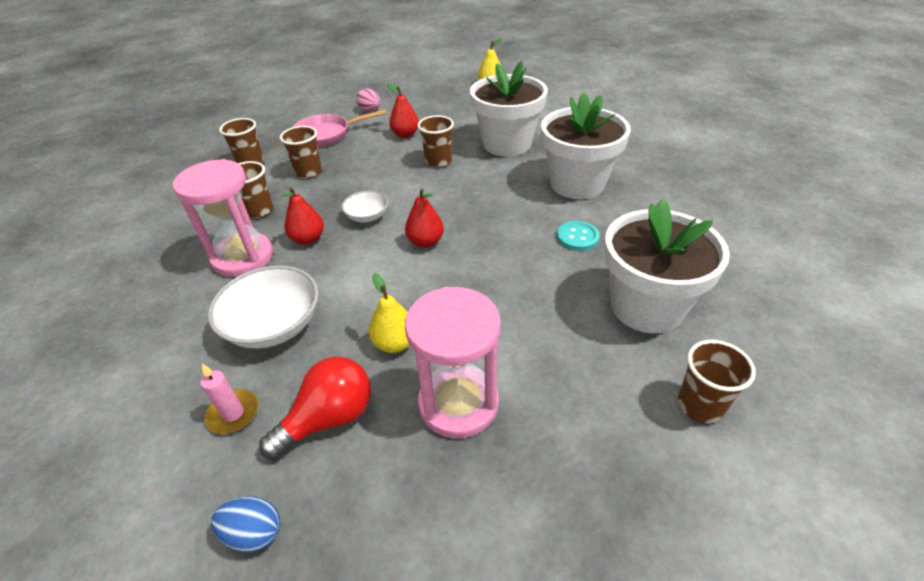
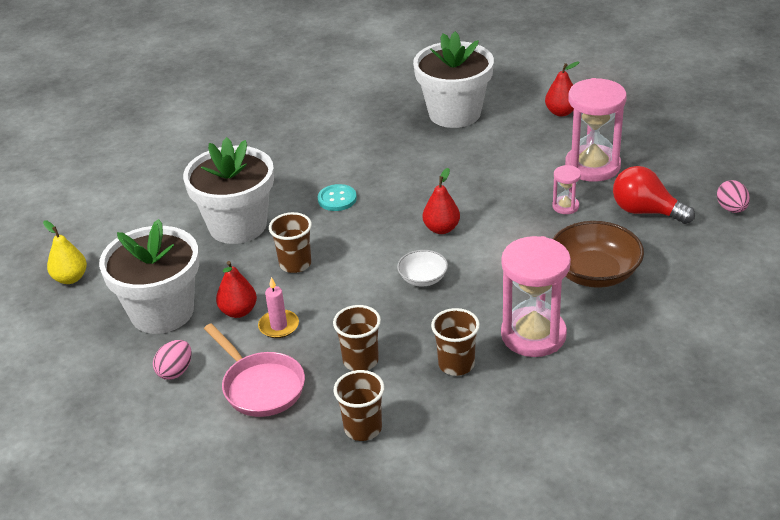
camera: 110 degrees left, 5 degrees down
pink candle [200,364,258,434] -> pink candle moved to [258,277,299,338]
white bowl [208,265,319,348] -> brown bowl [552,221,644,288]
blue egg [211,497,280,553] -> pink egg [717,180,750,213]
red pear [281,187,324,245] -> red pear moved to [545,61,579,116]
yellow pear [369,273,409,353] -> pink hourglass [552,165,581,214]
white flower pot [541,92,631,199] -> white flower pot moved to [99,219,199,334]
turquoise button [557,221,600,251] -> turquoise button moved to [318,184,357,211]
brown cup [678,340,756,423] -> none

